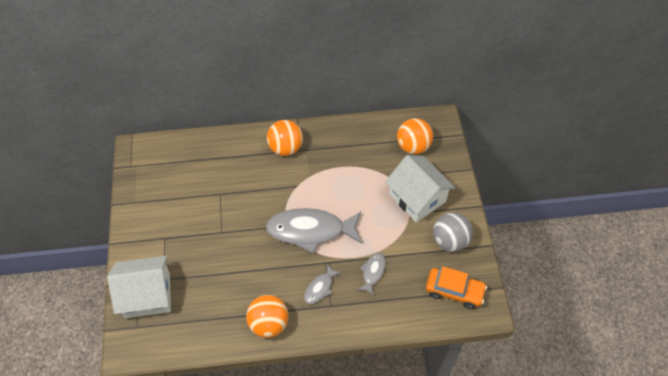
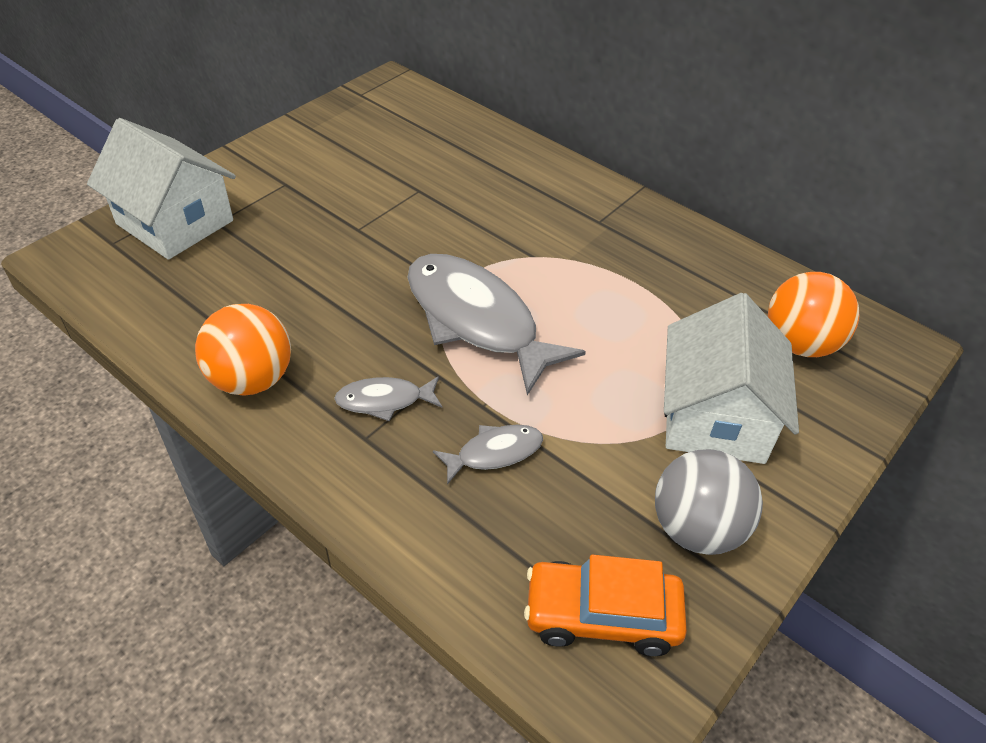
camera: 45 degrees right, 10 degrees down
orange ball [267,120,303,156] -> none
orange car [426,266,487,309] -> orange car turned 120 degrees clockwise [524,555,687,656]

